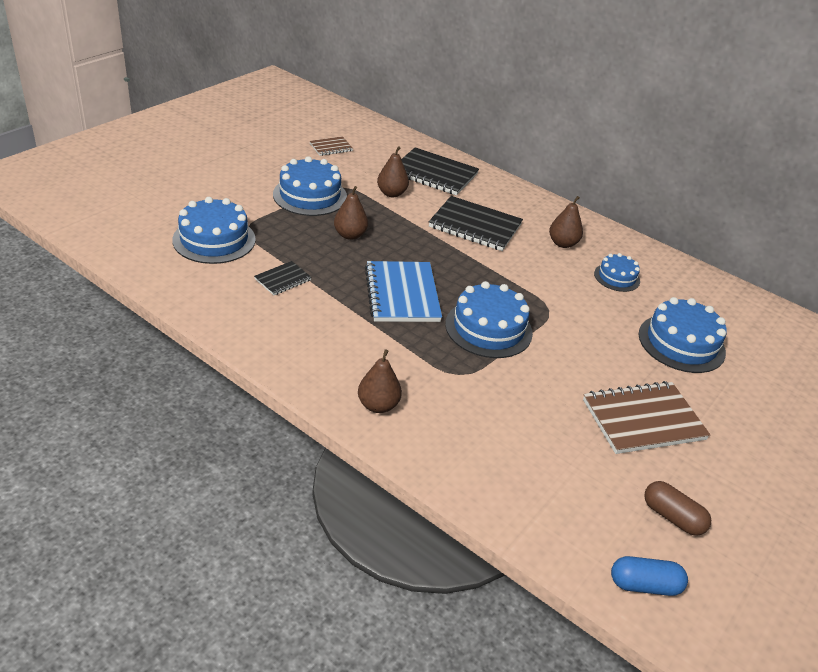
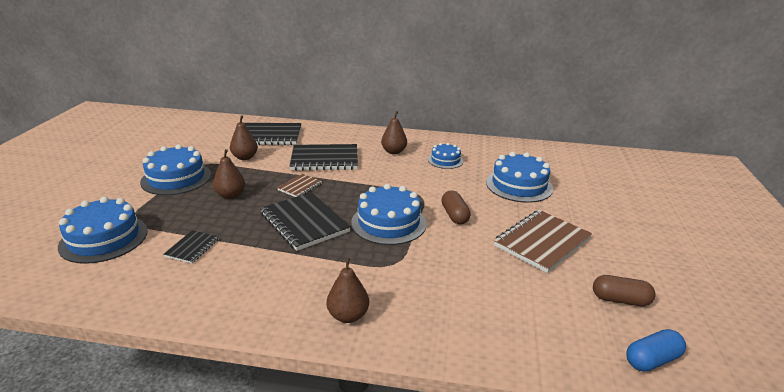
camera: 25 degrees left, 10 degrees down
brown notebook [310,136,353,156] -> brown notebook moved to [277,174,322,197]
blue notebook [365,261,442,322] -> black notebook [260,192,351,251]
none -> brown capsule [442,190,471,224]

